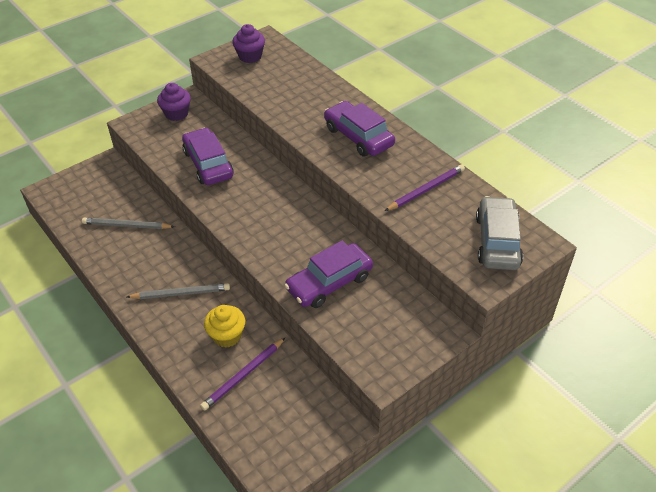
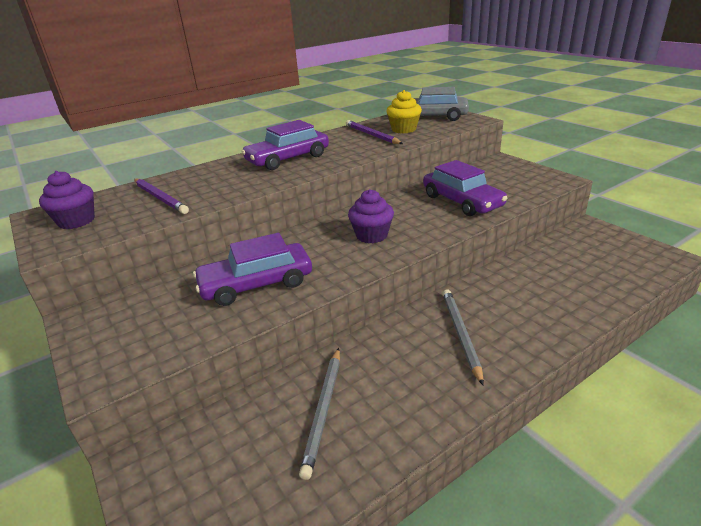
camera: 85 degrees left, 15 degrees down
purple cupcake [157,83,191,121] -> purple cupcake moved to [348,189,394,243]
purple pencil [200,338,285,411] -> purple pencil moved to [134,179,189,214]
yellow cupcake [204,305,245,348] -> yellow cupcake moved to [386,90,422,133]

